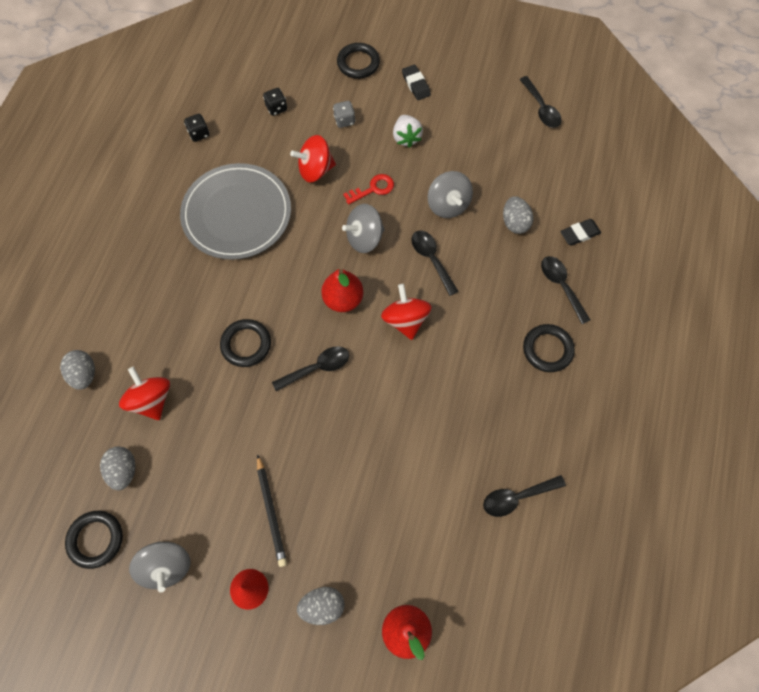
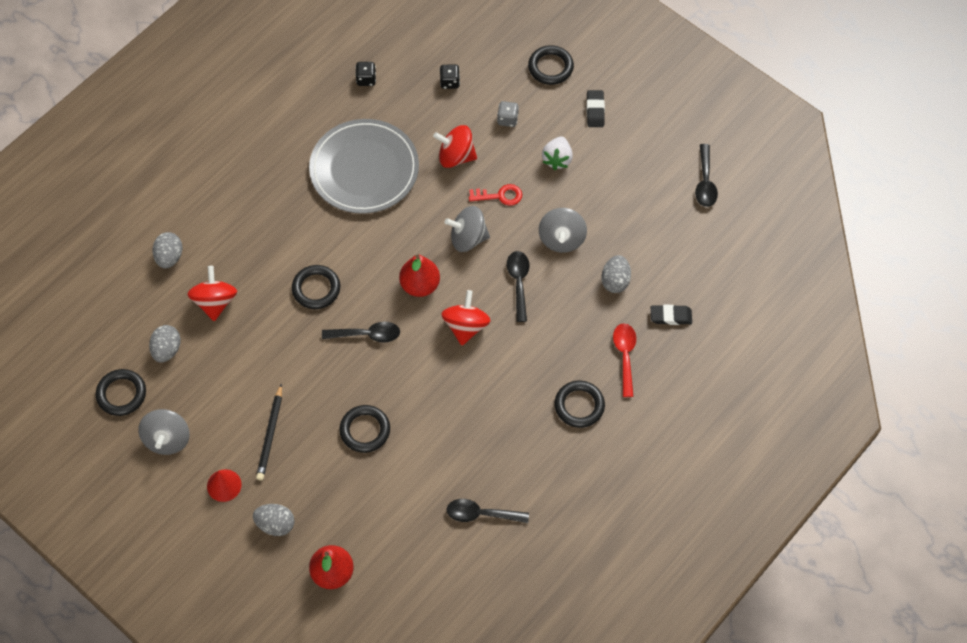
camera: 25 degrees right, 5 degrees down
black spoon [541,256,590,324] -> red spoon [613,323,636,397]
none -> black ring [339,405,390,453]

